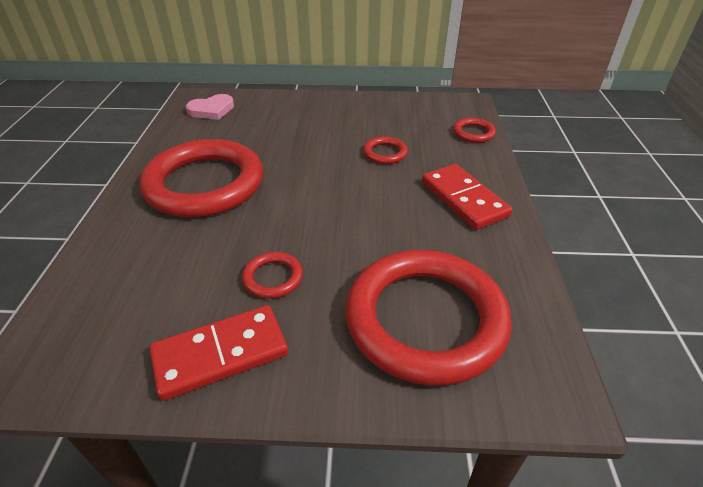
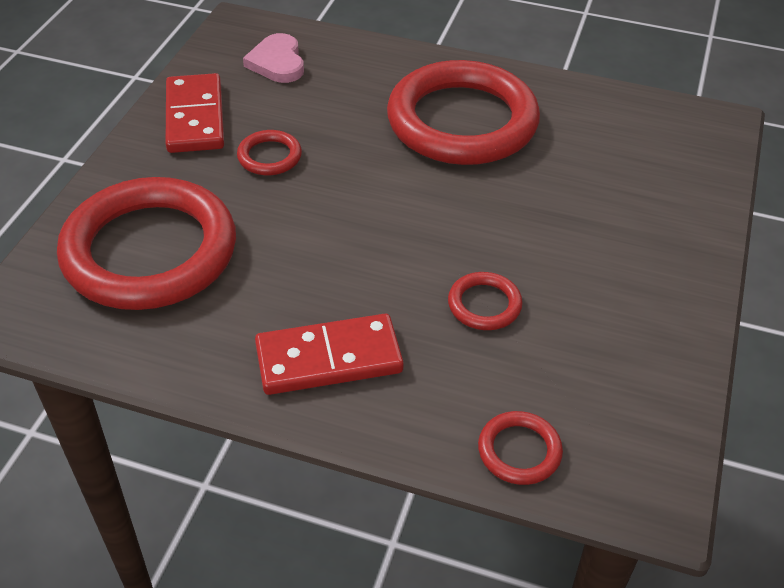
camera: 105 degrees right, 5 degrees up
pink heart [186,94,234,120] -> pink heart moved to [243,33,304,83]

